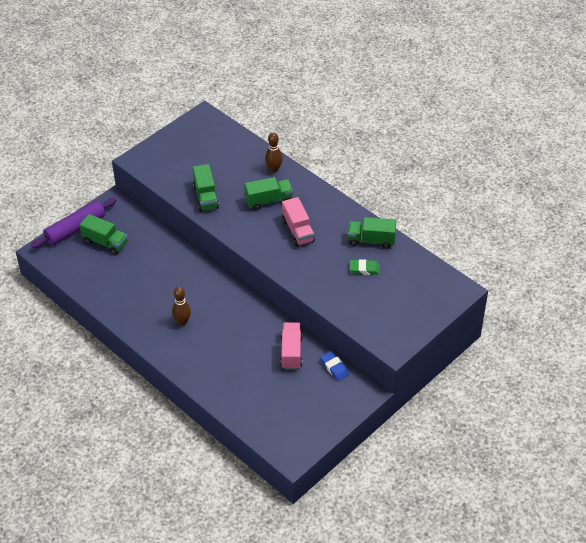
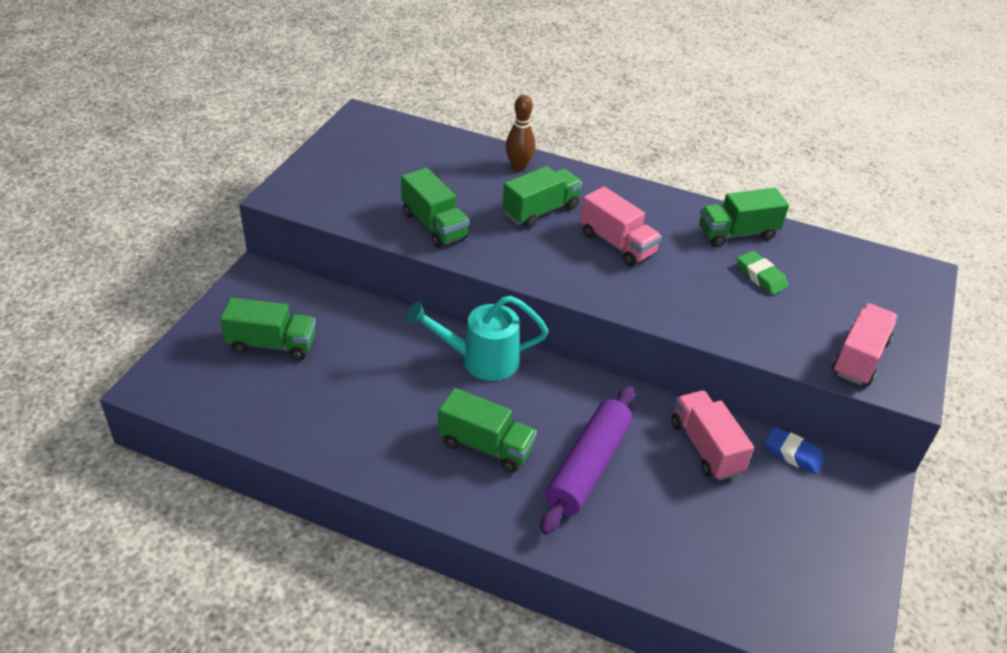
camera: 25 degrees left, 5 degrees down
purple rolling pin [31,198,117,248] -> purple rolling pin moved to [540,386,635,535]
brown bowling pin [172,287,191,326] -> green truck [438,388,537,473]
green eraser [349,259,380,275] -> green eraser turned 75 degrees clockwise [737,251,788,295]
none -> turquoise watering can [406,295,549,381]
none -> pink truck [832,303,898,385]

